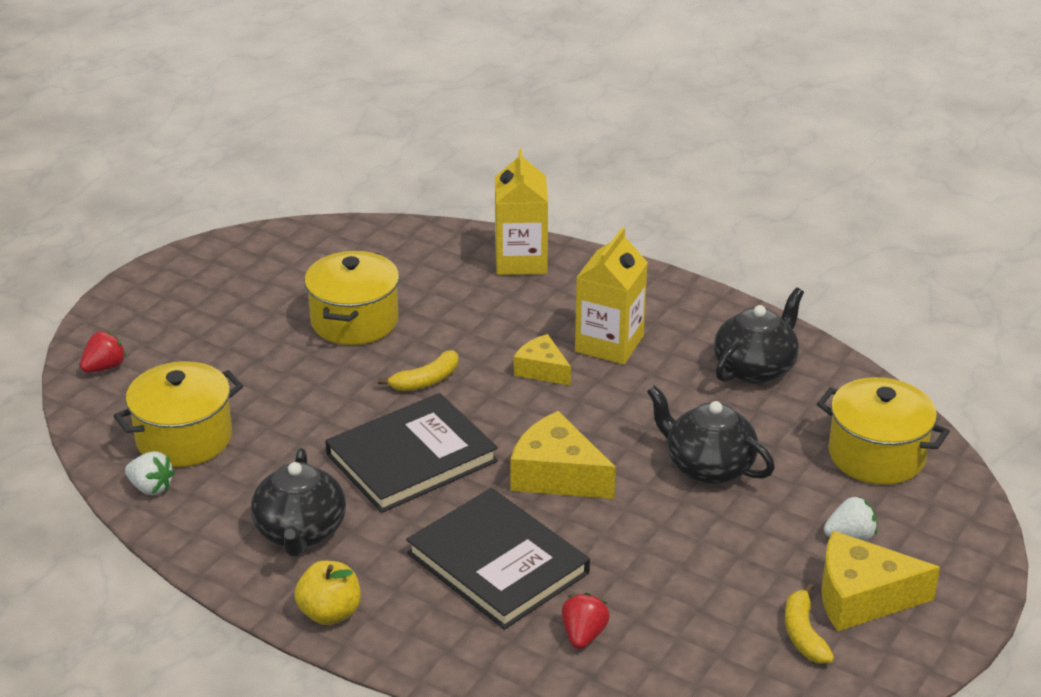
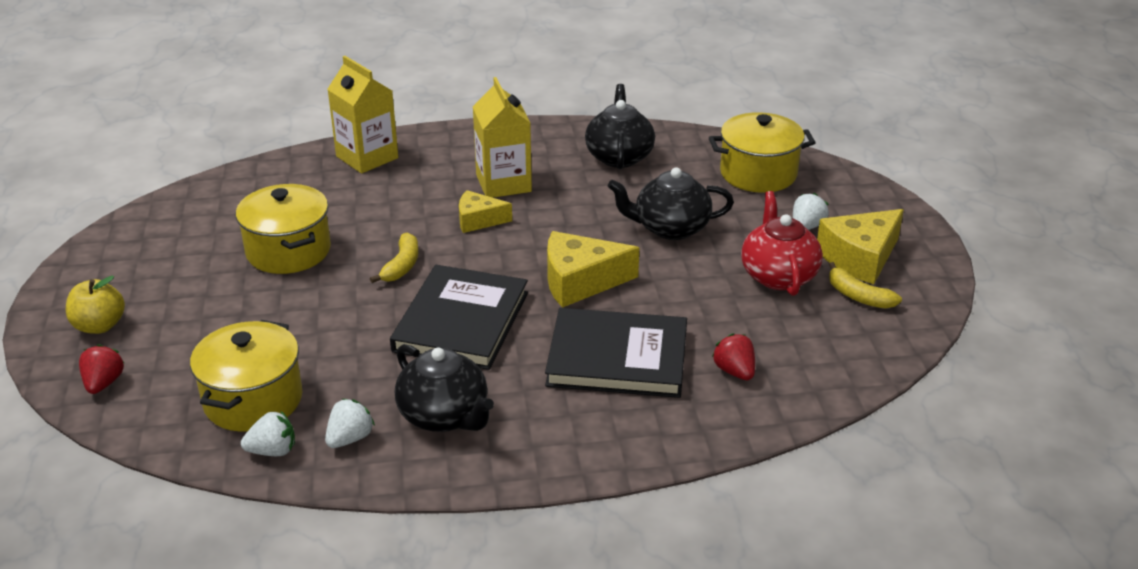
camera: 40 degrees left, 0 degrees up
yellow apple [294,561,361,625] -> yellow apple moved to [66,276,125,334]
none -> white strawberry [325,399,375,448]
none -> red teapot [741,191,823,296]

